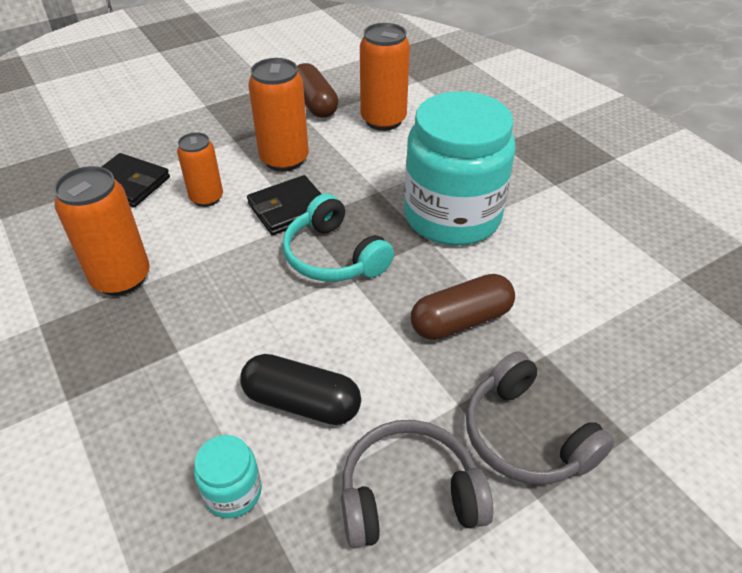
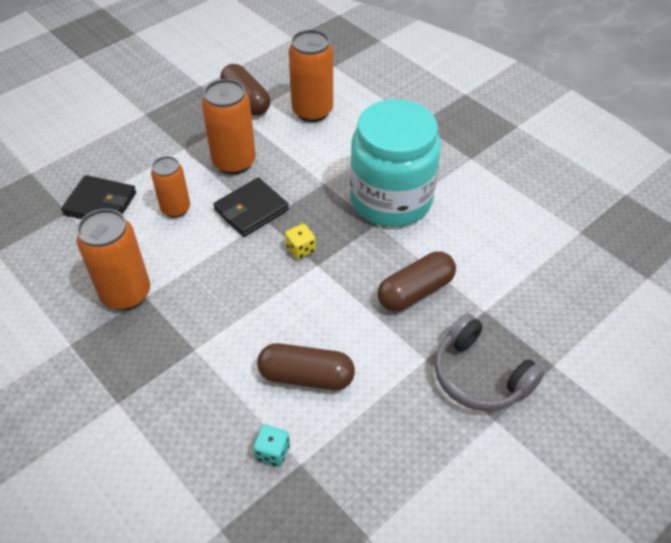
camera: 10 degrees left, 5 degrees up
turquoise jar [194,435,262,518] -> turquoise dice [253,425,290,467]
black capsule [240,354,361,425] -> brown capsule [257,343,355,390]
turquoise headphones [282,194,394,282] -> yellow dice [285,224,316,259]
grey headphones [341,420,493,548] -> none

